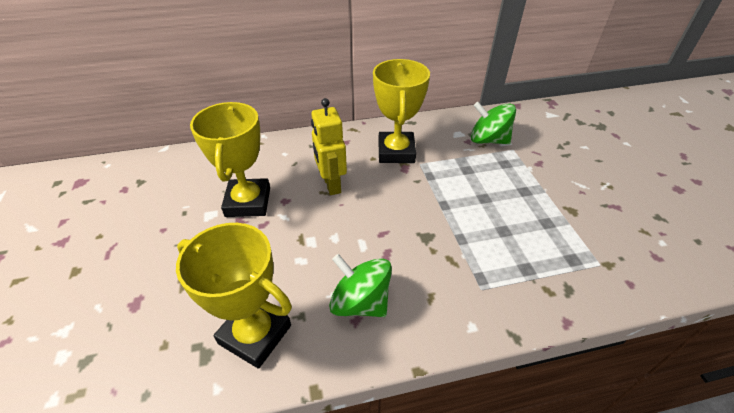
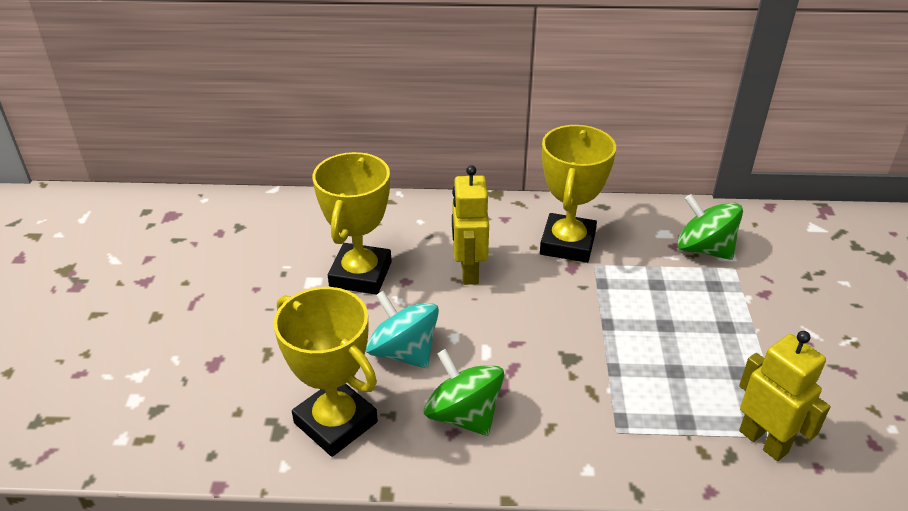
camera: 15 degrees right, 5 degrees down
none -> turquoise spinning top [366,291,439,368]
none -> yellow robot [739,331,830,461]

